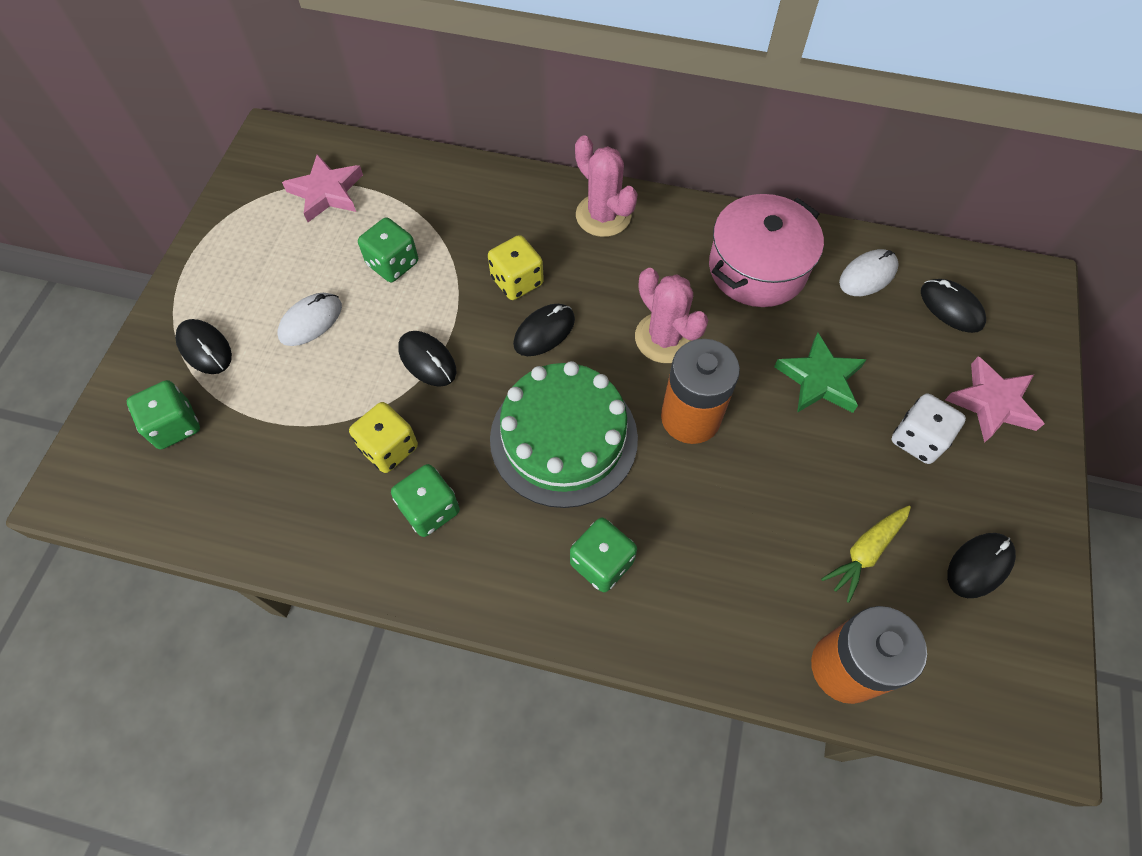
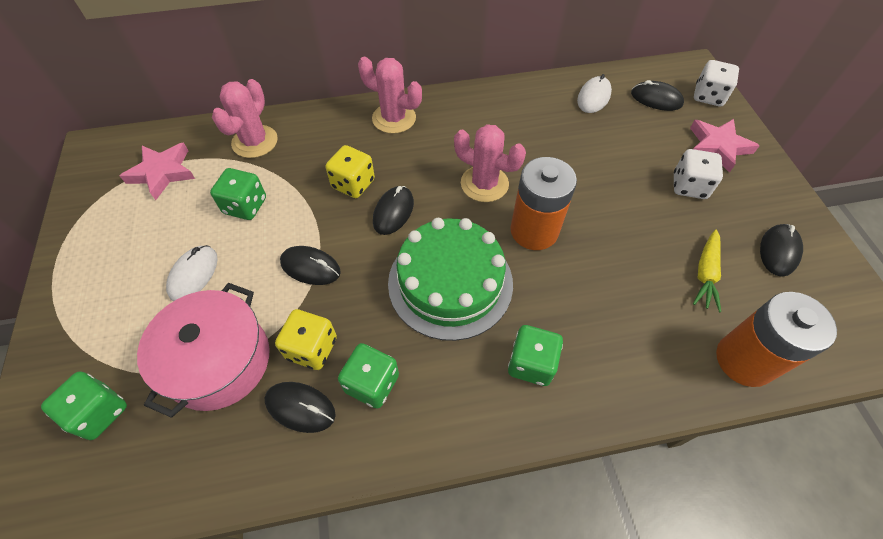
camera: 25 degrees left, 5 degrees down
black mouse [175,319,232,374] -> black mouse moved to [265,382,336,433]
pink pot [709,194,824,307] -> pink pot moved to [137,283,270,418]
green star [774,333,867,413] -> none
none -> pink cactus [212,79,278,158]
none -> white dice [694,60,739,106]

